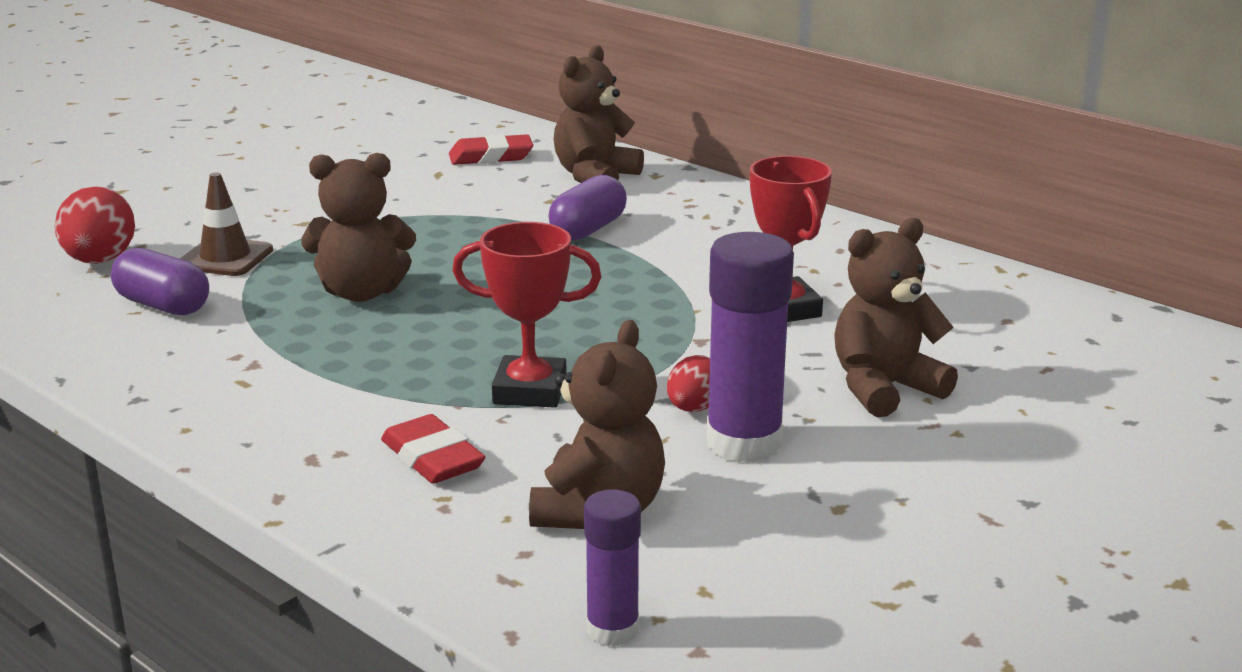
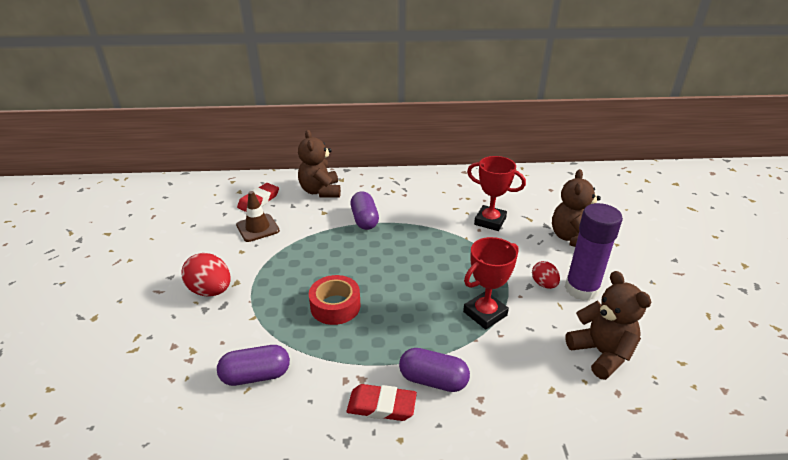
camera: 45 degrees left, 10 degrees up
red egg [55,187,135,264] -> red egg moved to [181,253,231,296]
brown traffic cone [180,172,273,276] -> brown traffic cone moved to [236,191,280,242]
brown teddy bear [301,153,416,302] -> red tape [309,275,360,325]
red eraser [381,414,485,484] -> red eraser moved to [347,384,417,421]
purple glue stick [584,489,641,646] -> none
none -> purple capsule [399,348,470,392]

